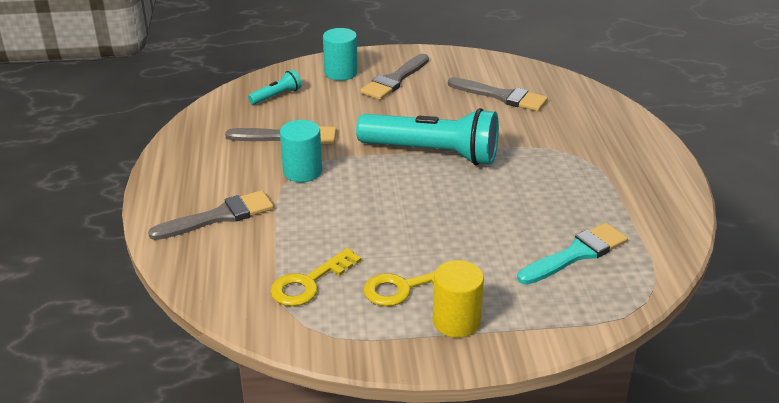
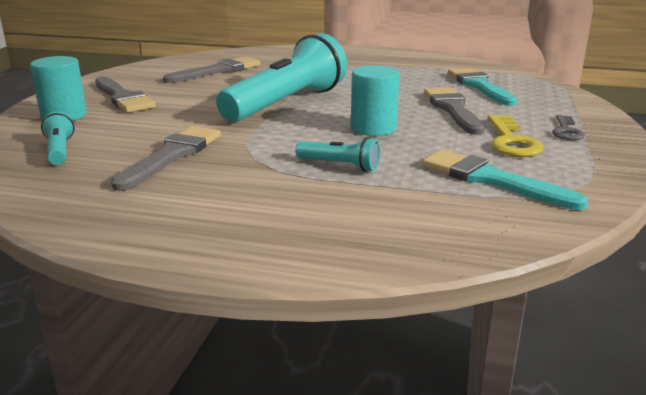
camera: 70 degrees left, 10 degrees down
grey brush [148,190,274,240] -> grey brush moved to [424,88,485,135]
yellow key [270,248,361,306] -> turquoise brush [422,149,588,210]
turquoise cylinder [280,120,322,182] -> turquoise cylinder moved to [351,66,400,136]
yellow cylinder [433,260,484,338] -> grey key [552,115,585,140]
none -> turquoise flashlight [296,137,380,172]

